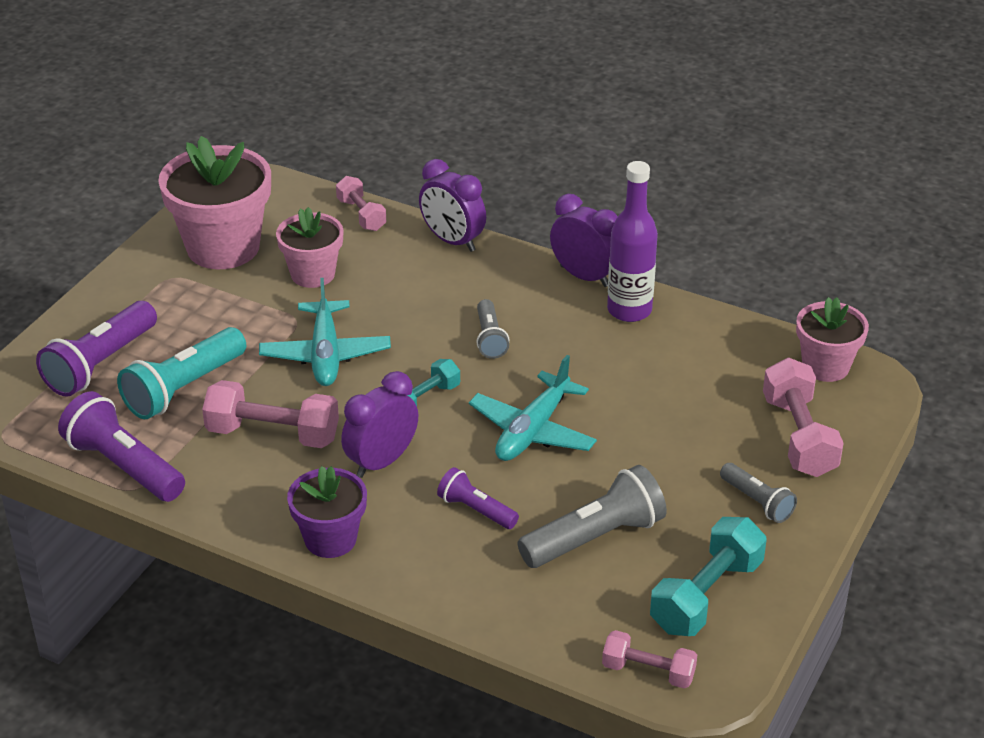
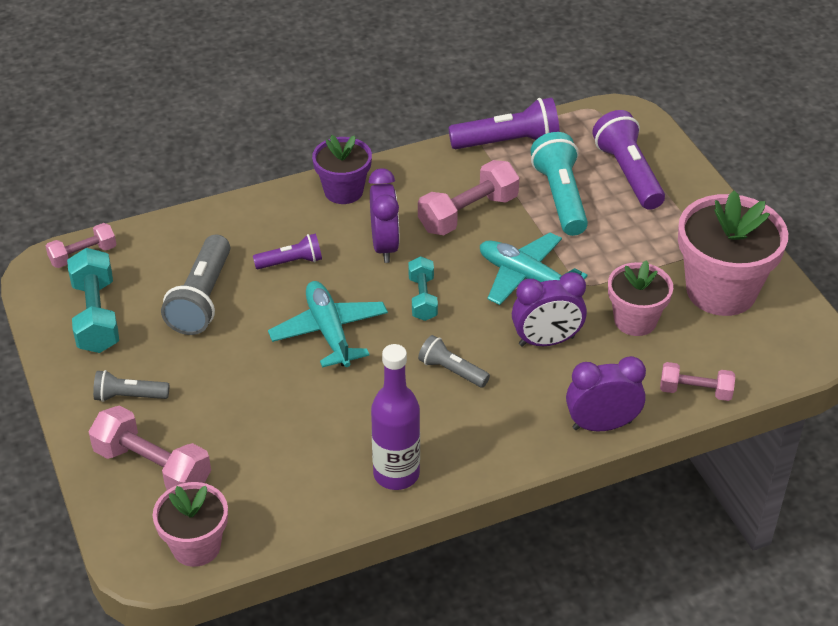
camera: 130 degrees right, 5 degrees up
purple clock [550,194,618,287] -> purple clock moved to [512,272,587,346]

